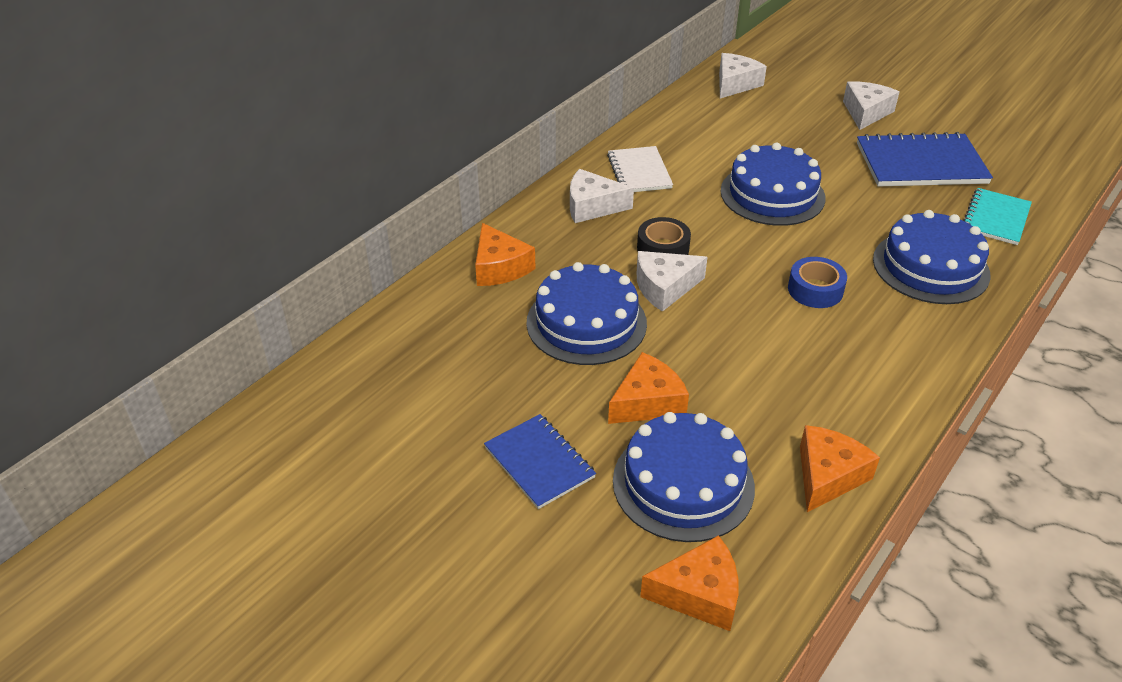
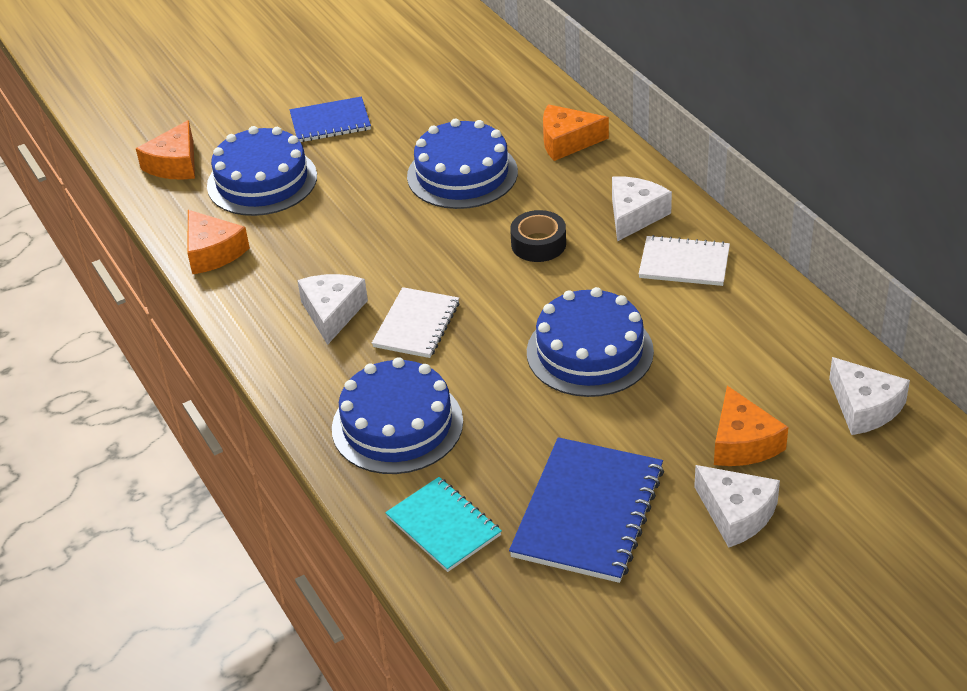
camera: 115 degrees right, 0 degrees up
orange cheese [608,352,689,424] -> orange cheese moved to [714,386,788,466]
white cheese [637,251,708,312] -> white cheese moved to [297,274,368,345]
blue tape [788,257,847,308] -> white notebook [372,287,459,358]

